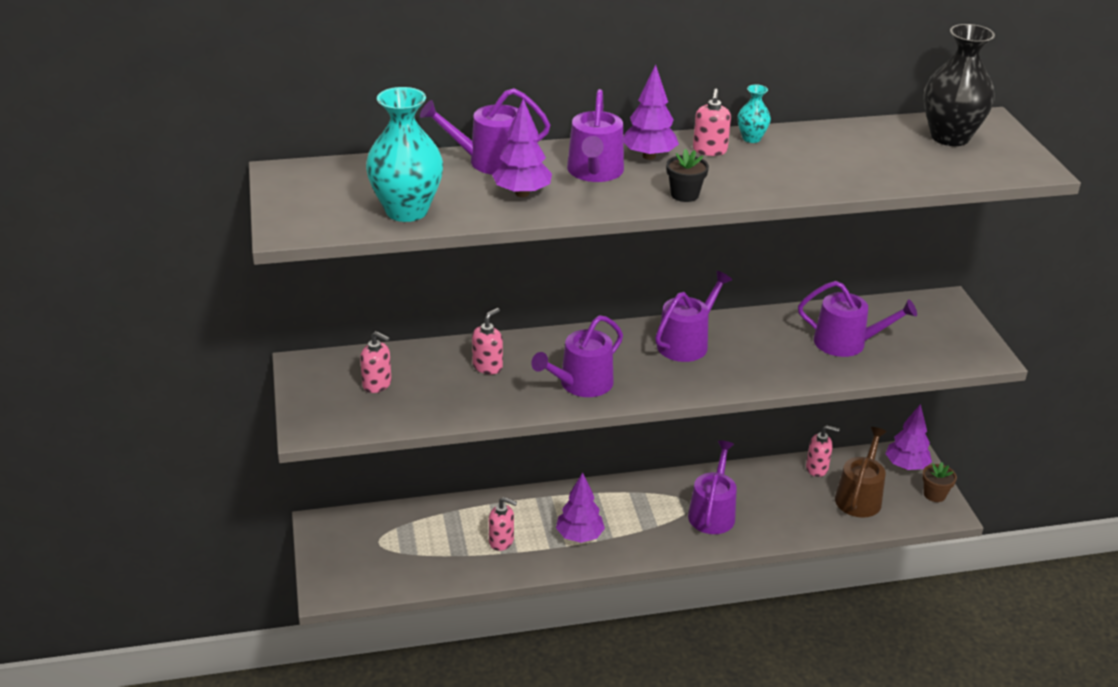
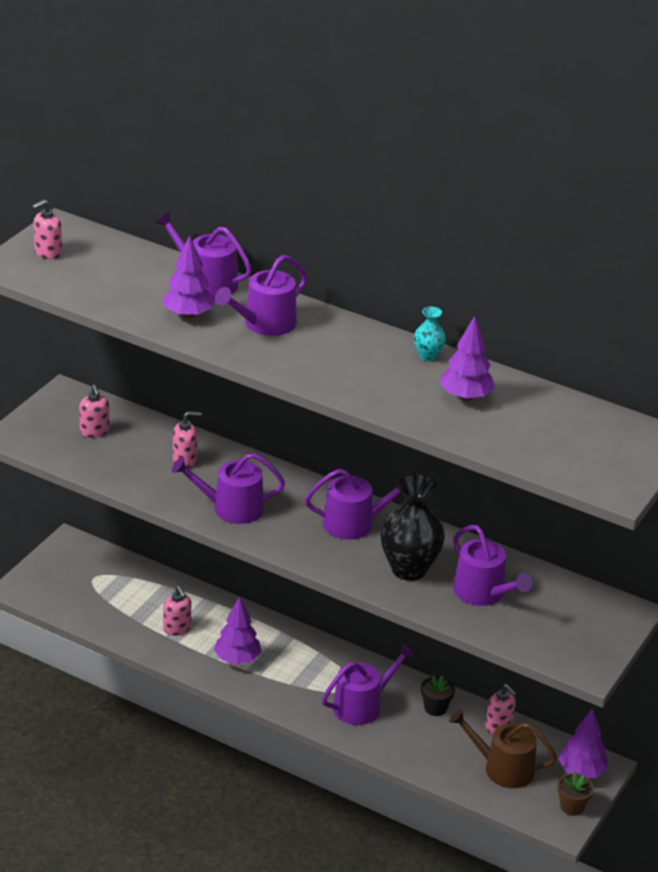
camera: 40 degrees right, 0 degrees up
turquoise vase [366,87,443,222] -> none
purple tree [623,65,679,160] -> purple tree moved to [440,316,495,401]
black flower pot [666,149,709,202] -> black flower pot moved to [421,675,455,716]
pink soap dispenser [693,89,731,156] -> pink soap dispenser moved to [32,199,62,259]
brown watering can [835,427,887,518] -> brown watering can turned 135 degrees counterclockwise [449,709,557,788]
black vase [924,24,995,146] -> black vase moved to [380,473,445,581]

